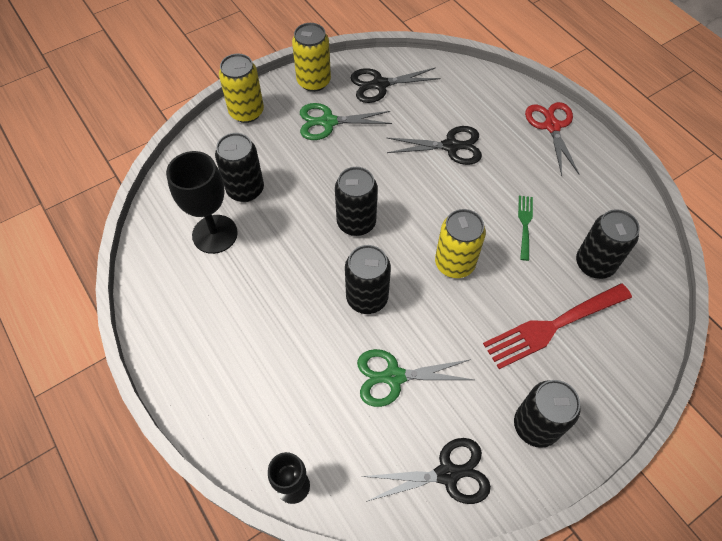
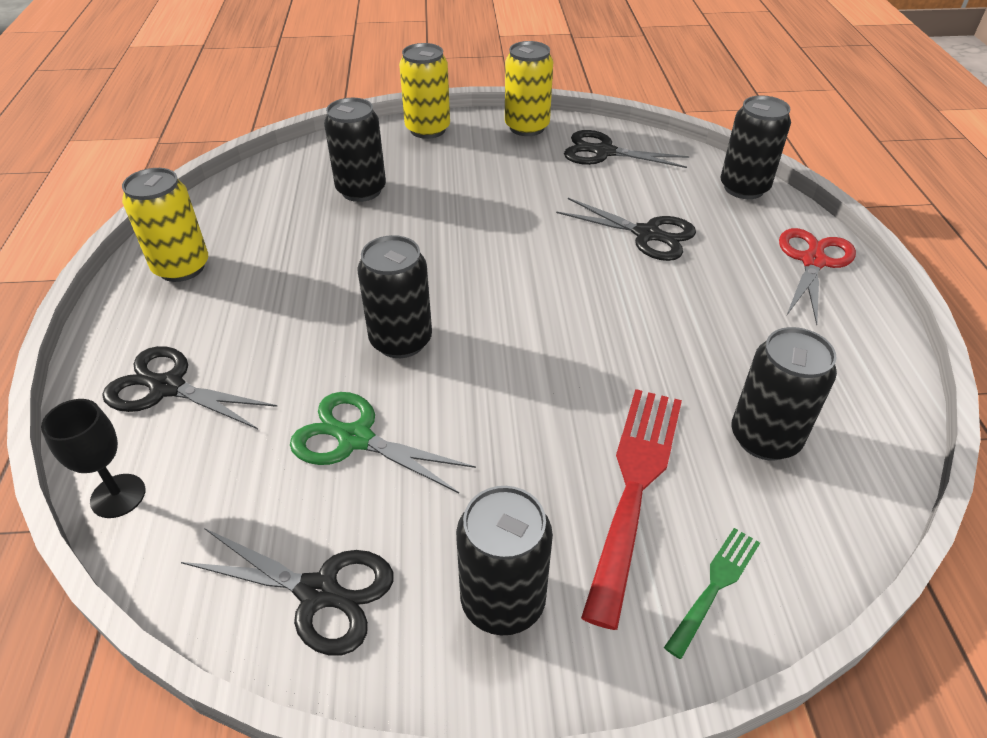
camera: 30 degrees right, 15 degrees down
black goblet [166,151,238,254] -> none
green scissors [300,103,392,140] -> none
black can [335,167,378,236] -> black can moved to [721,95,791,199]
yellow can [435,209,486,278] -> yellow can moved to [122,168,208,282]
red fork [483,283,632,369] -> red fork turned 105 degrees clockwise [581,389,682,630]
green fork [518,196,533,261] -> green fork moved to [664,528,760,659]
none -> black scissors [102,346,277,429]

